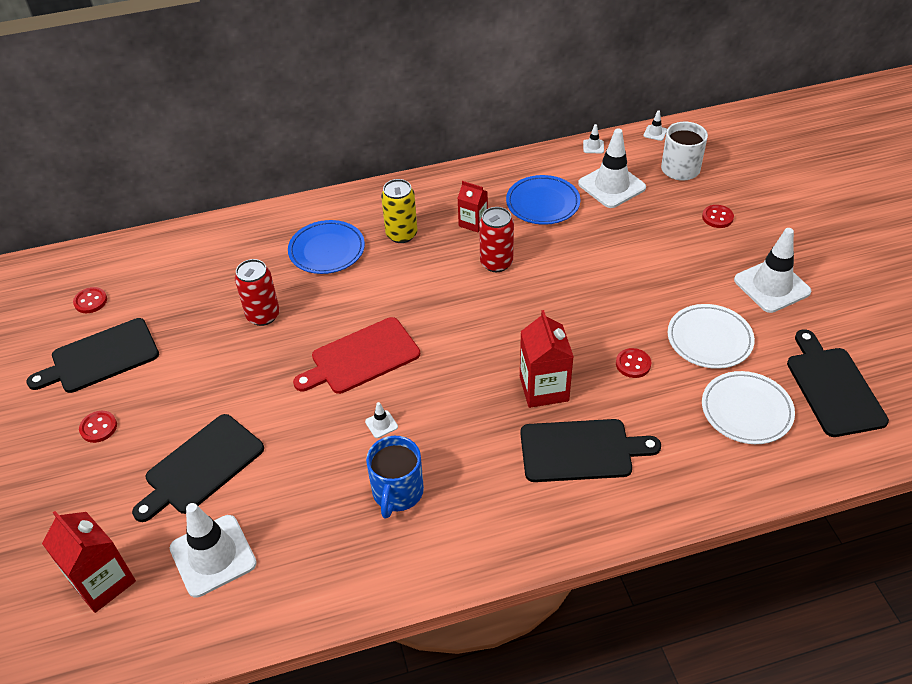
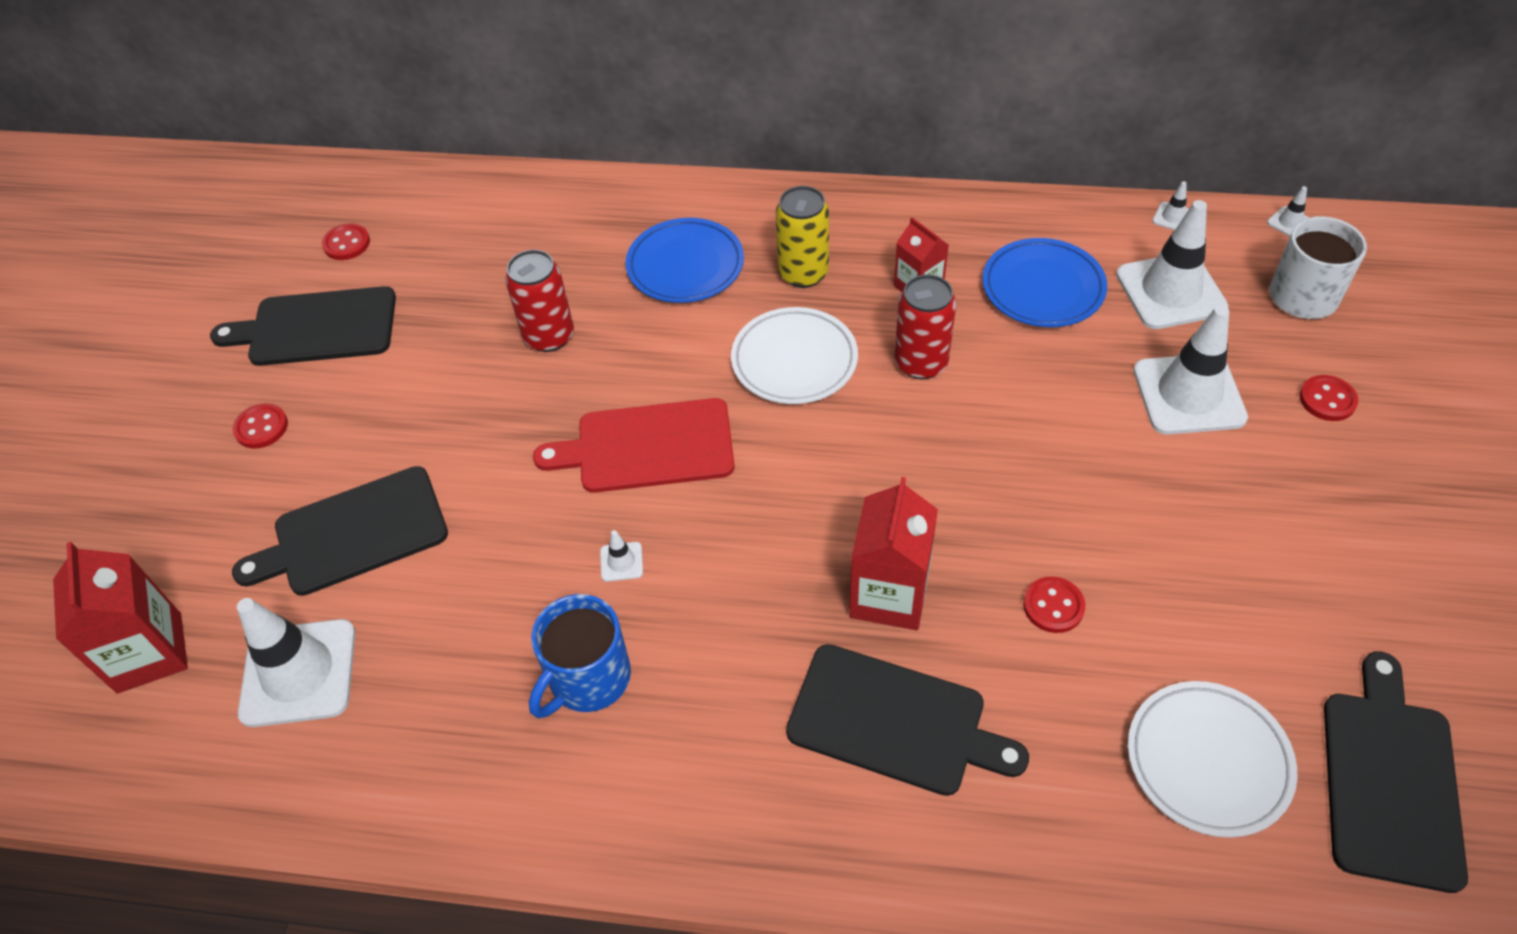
camera: 25 degrees right, 5 degrees up
white plate [668,304,755,369] -> white plate moved to [731,307,858,404]
white traffic cone [734,228,811,313] -> white traffic cone moved to [1133,305,1248,435]

